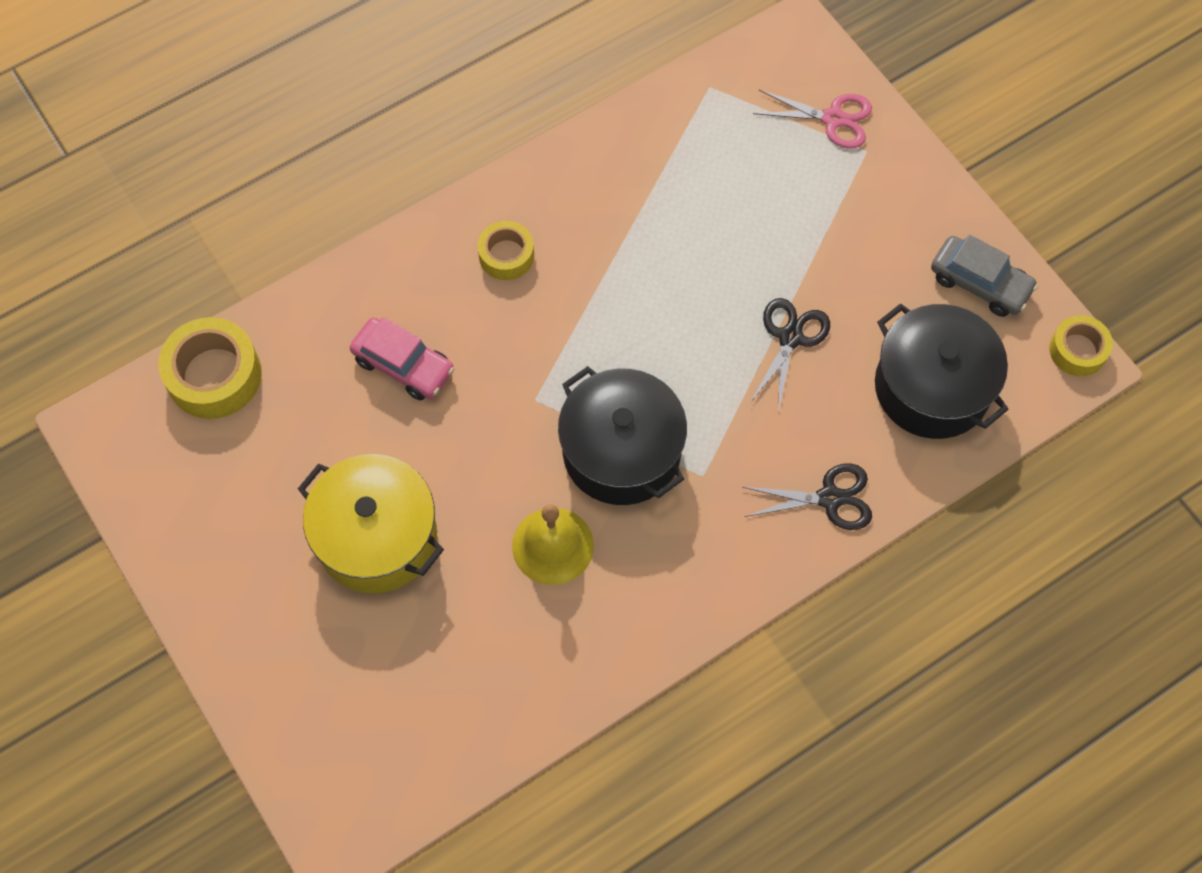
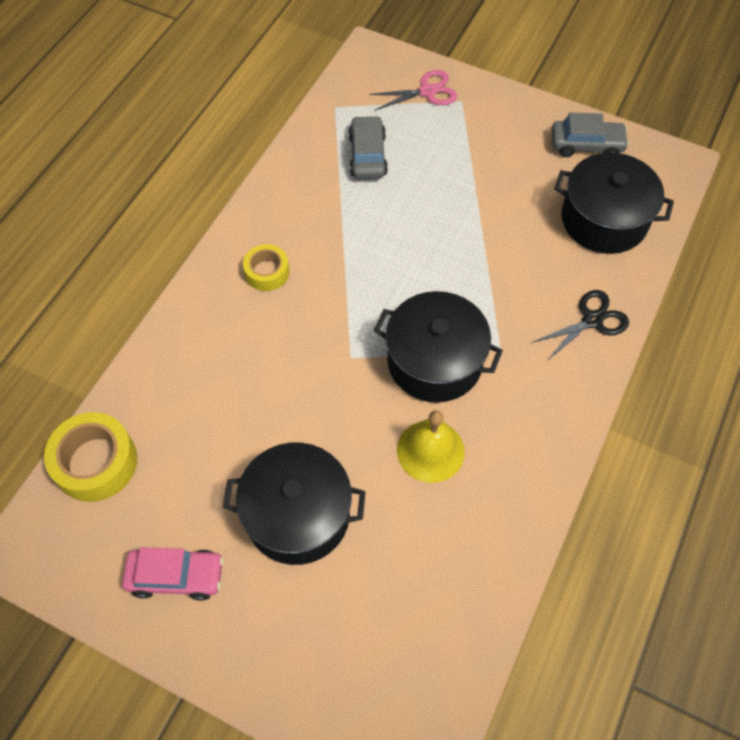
camera: 30 degrees left, 5 degrees down
yellow pot [298,454,444,594] -> black pot [223,443,366,565]
pink car [350,317,455,401] -> pink car moved to [122,547,224,601]
black scissors [750,298,830,410] -> none
yellow tape [1049,315,1113,376] -> none
none -> grey car [348,116,388,179]

